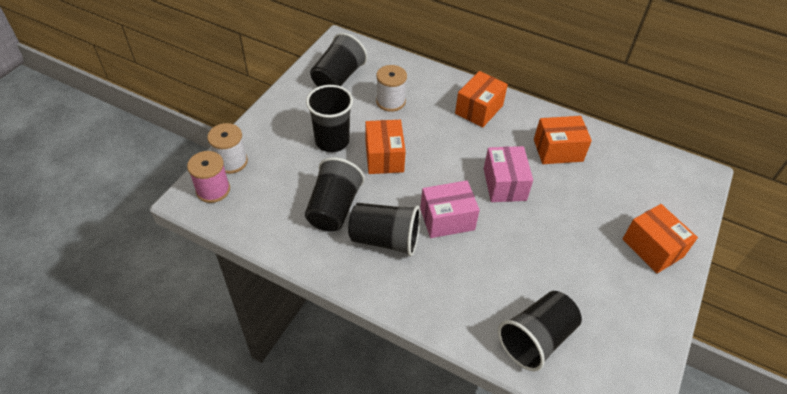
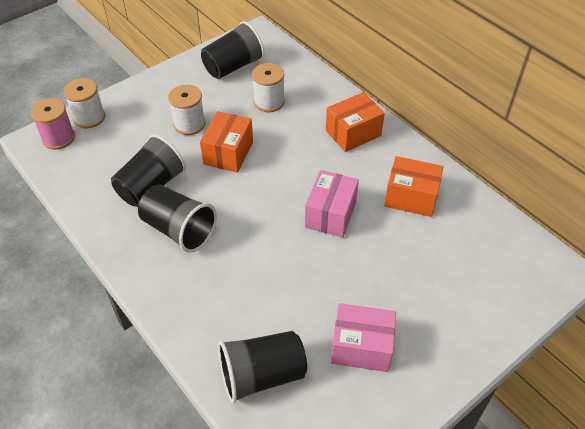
camera: 25 degrees right, 0 degrees up
black cup [306,85,353,152] -> white spool [168,85,206,135]
pink box [420,181,480,238] -> pink box moved to [331,303,396,372]
orange box [623,204,698,273] -> none

